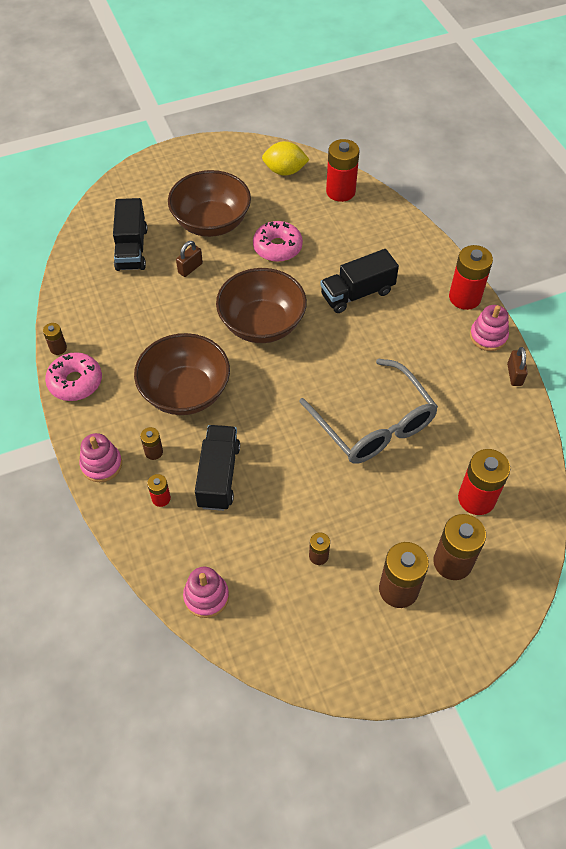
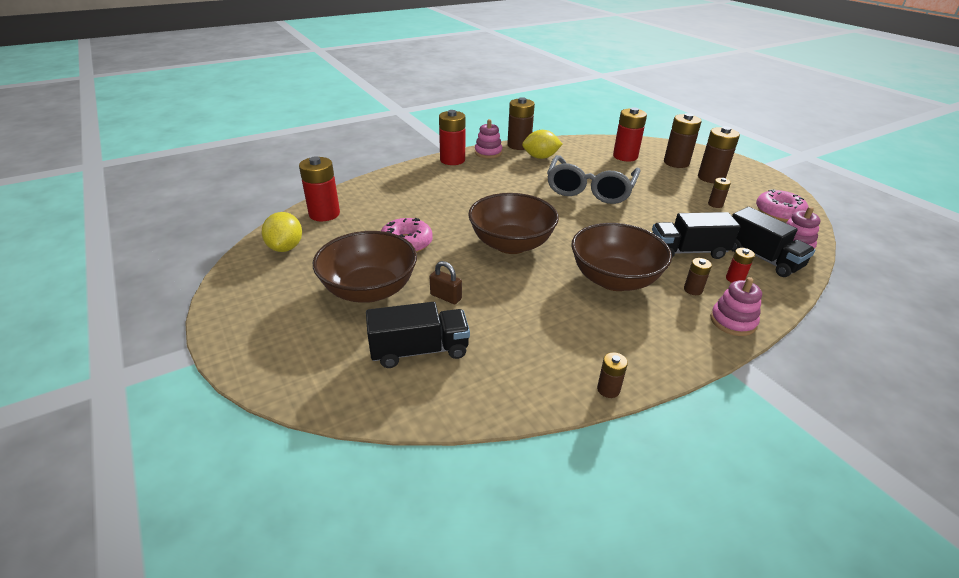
camera: 100 degrees left, 20 degrees down
pink donut [45,352,102,401] -> pink donut moved to [756,189,808,222]
grey glasses [299,358,438,464] -> grey glasses turned 150 degrees clockwise [547,155,641,204]
black truck [320,249,399,313] -> black truck moved to [731,207,815,277]
brown padlock [507,347,528,386] -> brown battery [507,97,535,150]
none -> yellow lemon [522,130,562,159]

